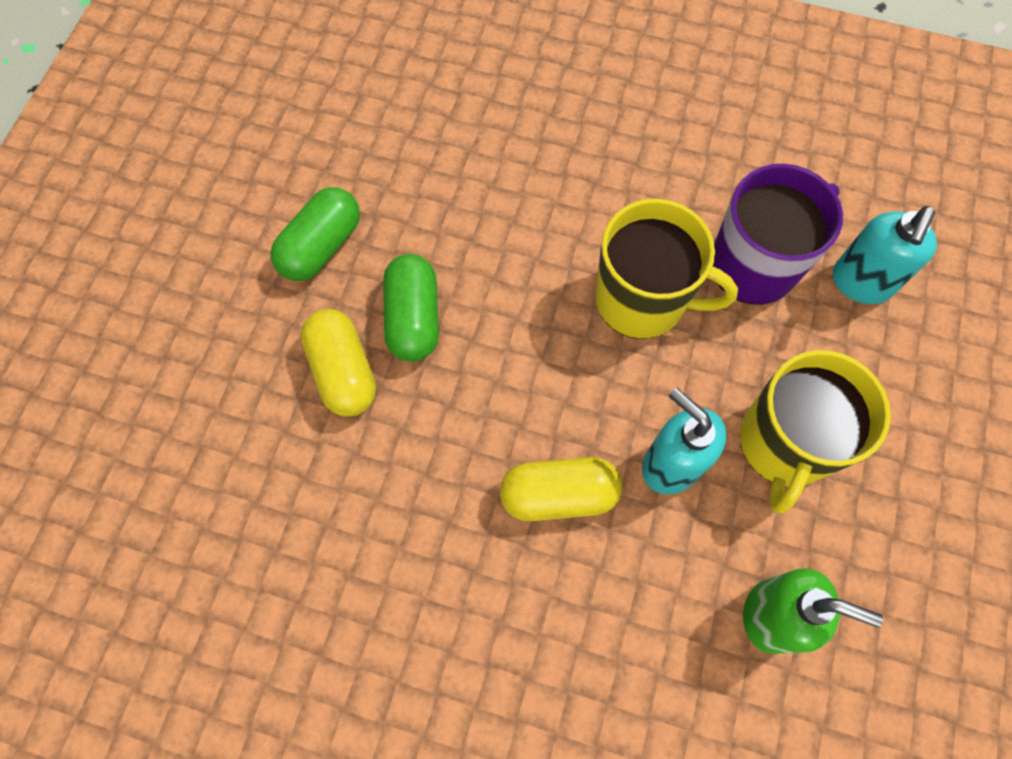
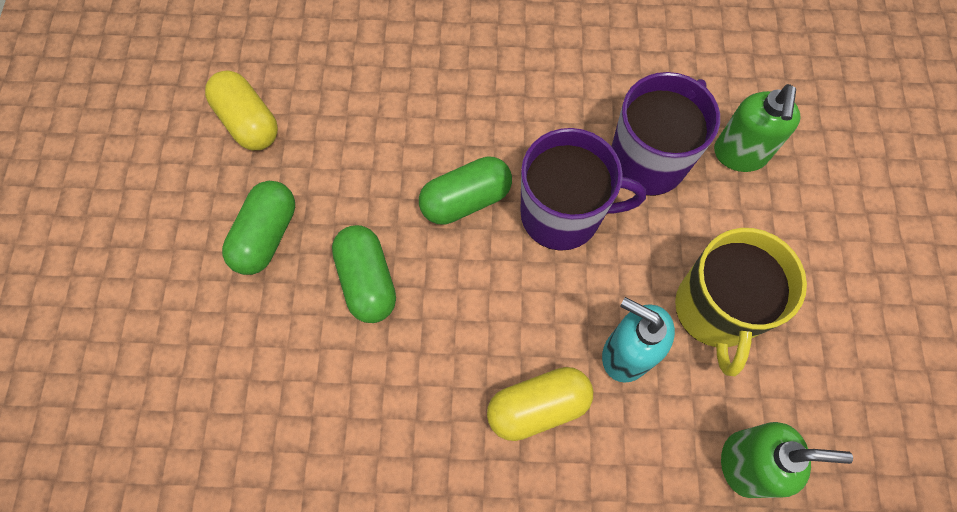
camera: 15 degrees left, 0 degrees up
yellow capsule [301,309,376,416] -> yellow capsule moved to [205,70,278,150]
yellow mug [595,199,738,339] -> purple mug [521,128,646,251]
turquoise soap dispenser [833,206,937,304] -> green soap dispenser [714,84,801,172]
none -> green capsule [419,156,512,225]

